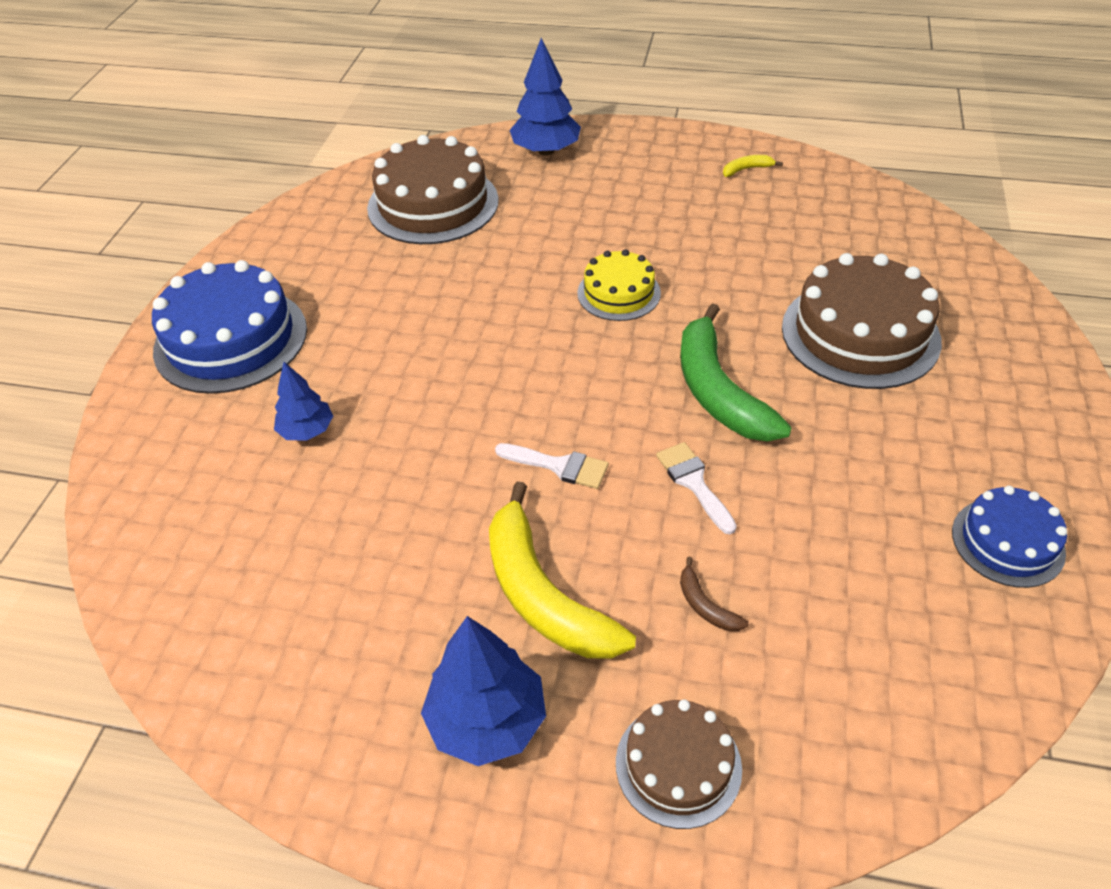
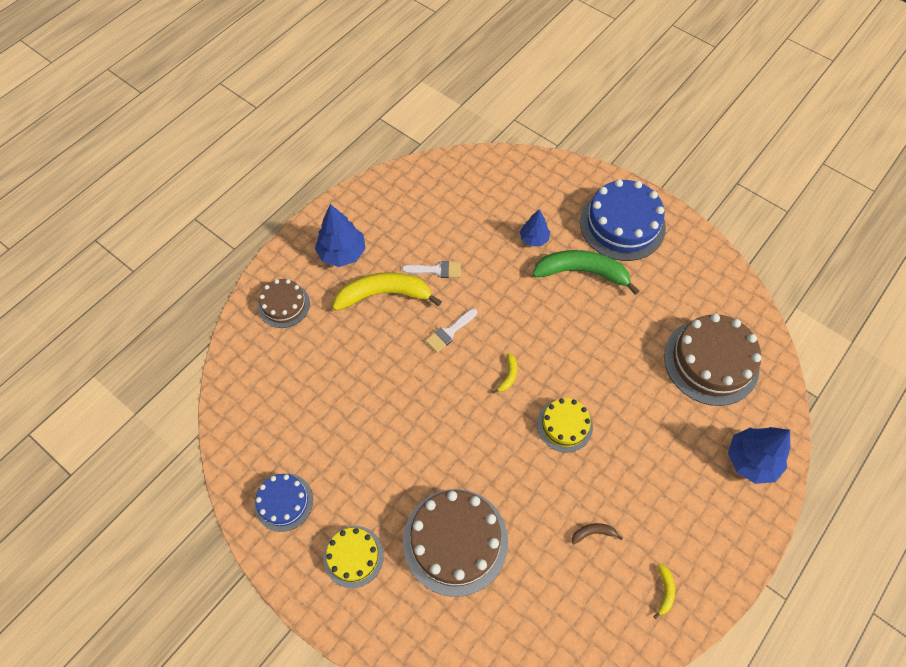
camera: 115 degrees right, 15 degrees up
white brush [656,442,737,534] -> white brush moved to [402,261,461,278]
green banana [680,303,792,442] -> green banana moved to [532,250,639,295]
brown banana [680,557,748,631] -> brown banana moved to [572,523,623,544]
none -> yellow cake [323,526,384,588]
none -> yellow banana [492,353,517,394]

